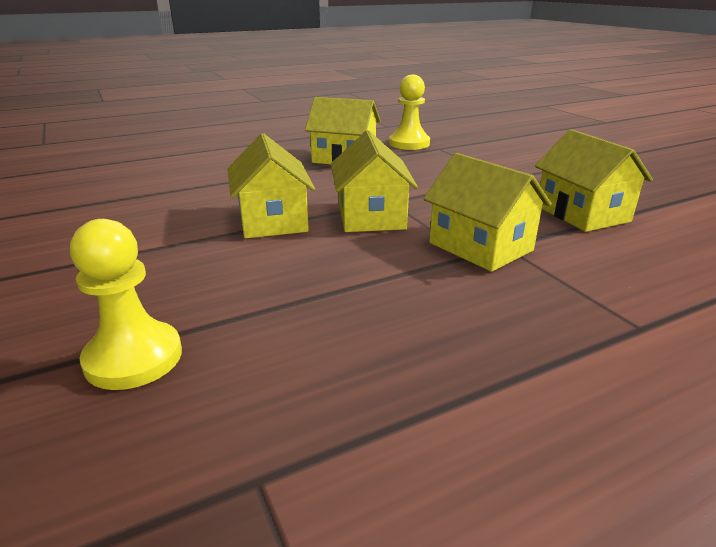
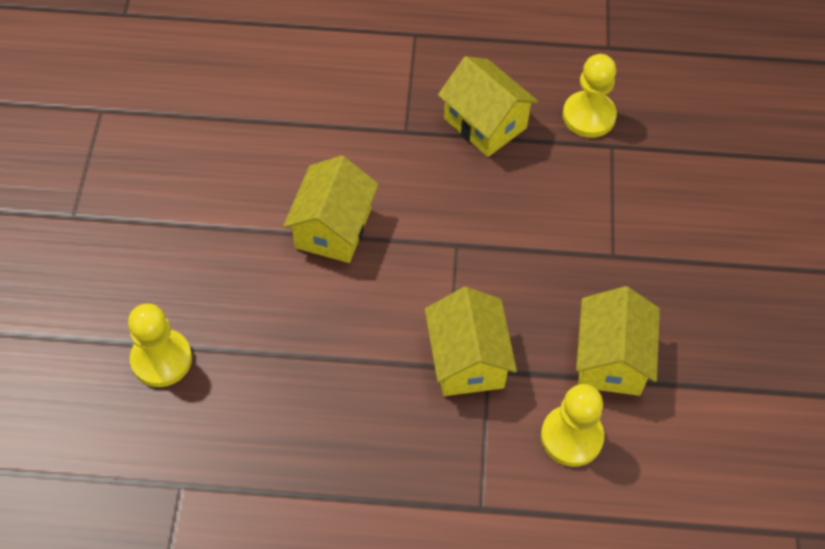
camera: 30 degrees right, 30 degrees up
yellow house [331,130,418,232] -> none
none -> yellow pawn [541,384,604,467]

